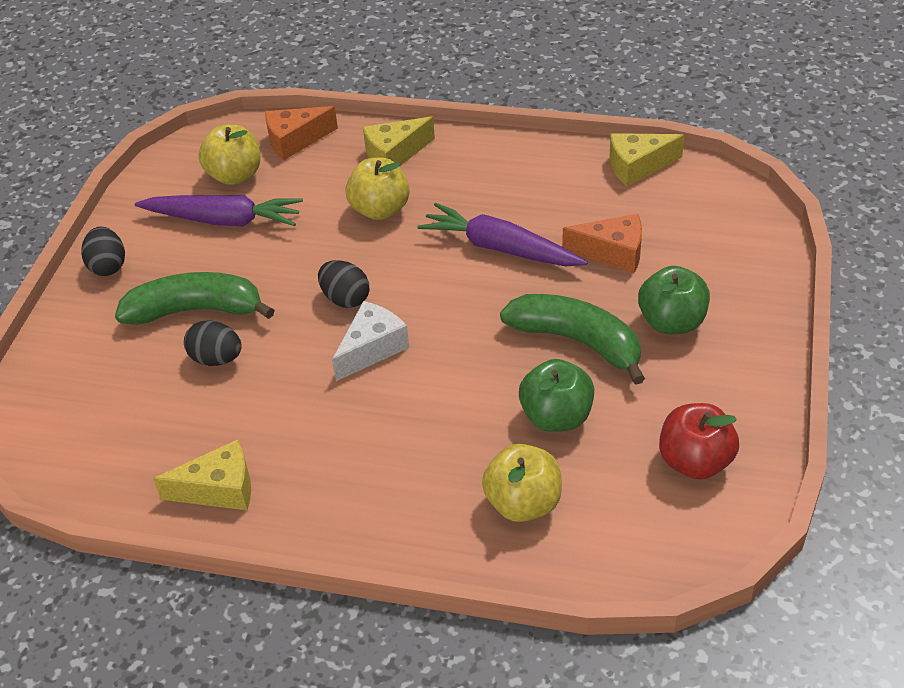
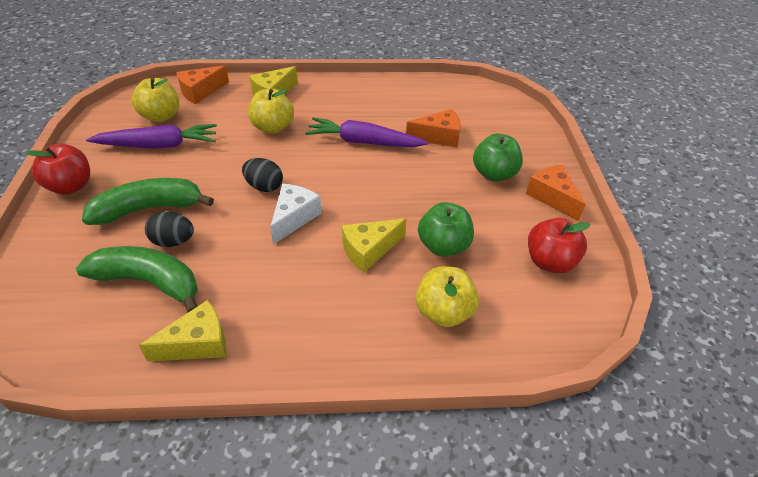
camera: 20 degrees left, 0 degrees up
black egg [81,227,125,276] -> red apple [25,144,90,194]
green banana [500,294,645,385] -> green banana moved to [76,246,198,313]
yellow cheese [610,133,684,187] -> yellow cheese moved to [342,219,406,272]
none -> orange cheese [526,165,586,221]

